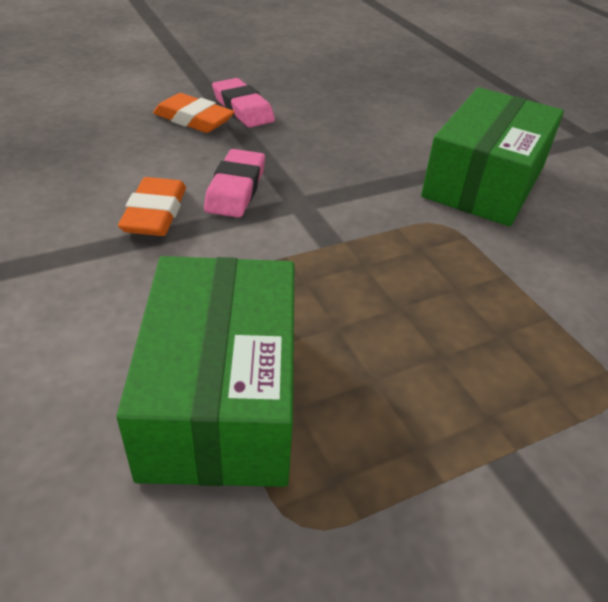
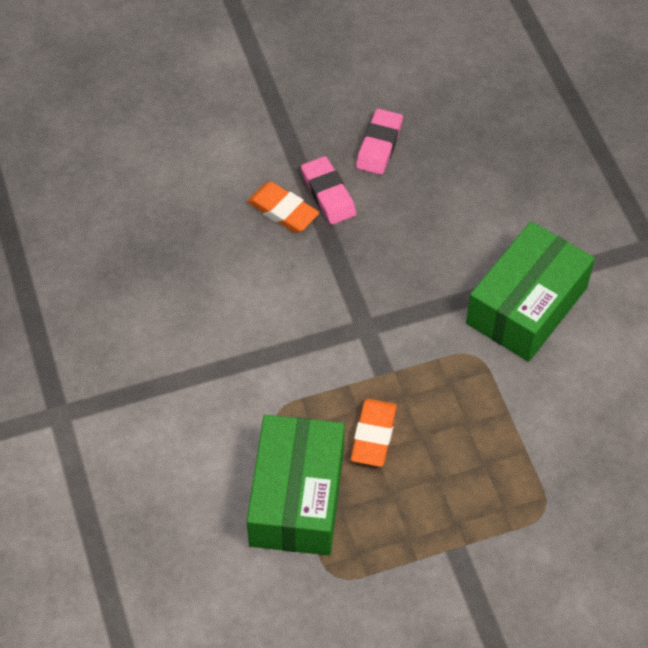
camera: 10 degrees right, 15 degrees up
orange eraser [118,177,186,236] -> orange eraser moved to [351,399,397,467]
pink eraser [204,149,265,218] -> pink eraser moved to [356,109,403,175]

